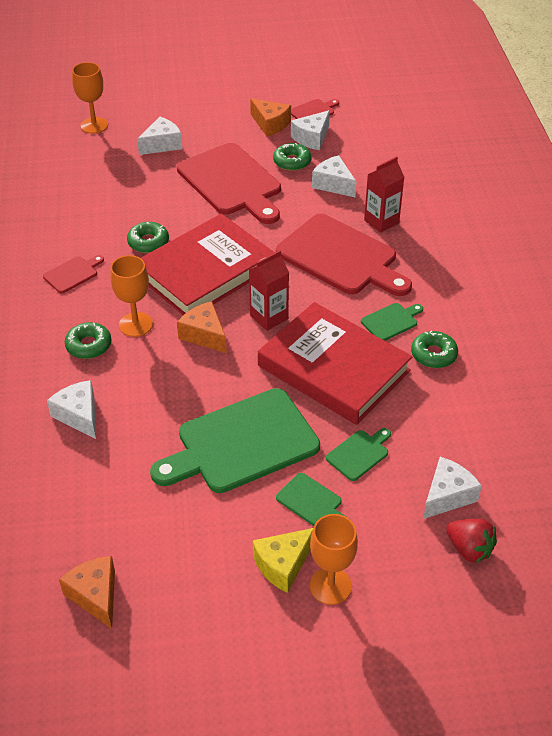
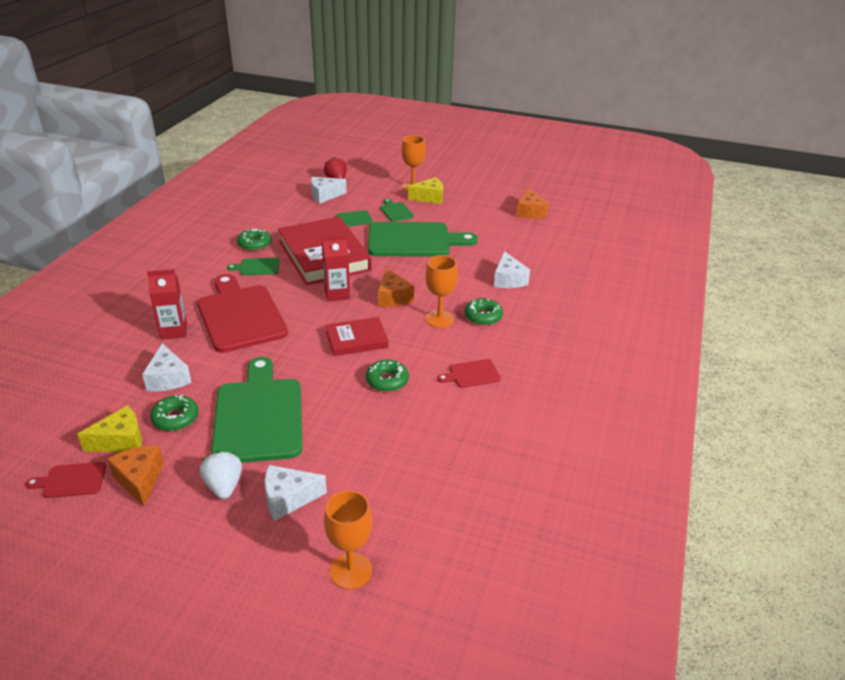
camera: 155 degrees left, 10 degrees down
red book [141,214,275,315] -> red book [326,317,388,356], size x0.52
red cutting board [177,143,281,224] -> green cutting board [211,357,302,463]
white cheese [291,110,330,150] -> yellow cheese [77,405,142,452]
none -> white strawberry [200,451,242,499]

